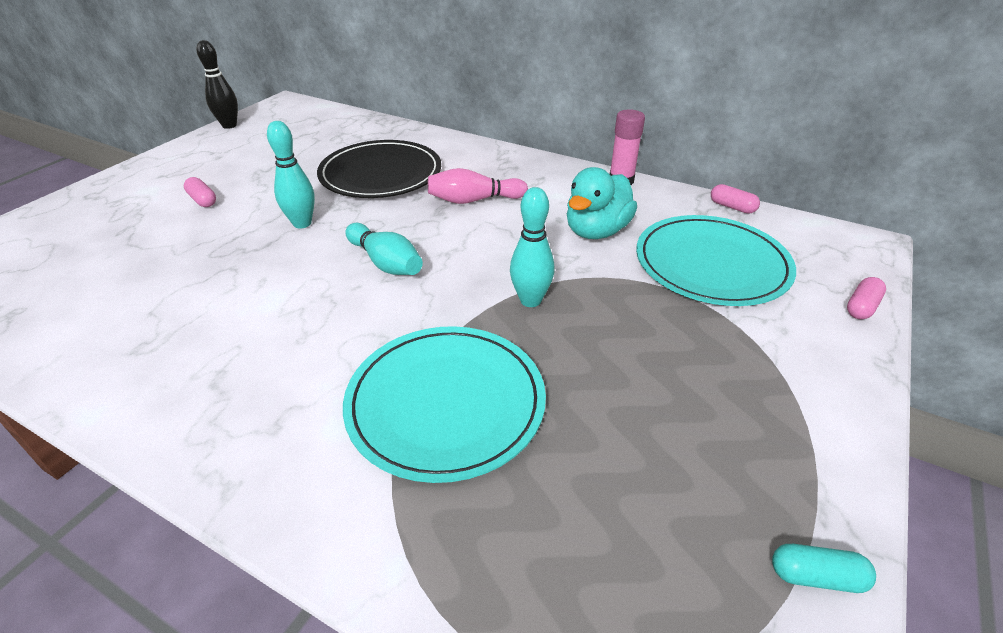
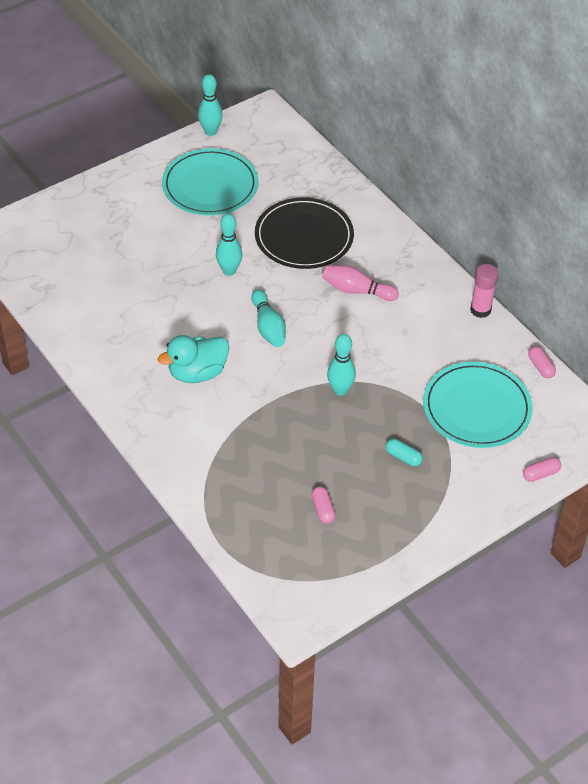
camera: 25 degrees right, 10 degrees up
pink capsule [184,177,216,207] -> pink capsule moved to [311,486,336,524]
black bowling pin [197,40,238,129] -> turquoise bowling pin [198,74,223,136]
turquoise plate [343,326,546,483] -> turquoise plate moved to [162,148,258,216]
turquoise duck [567,167,637,239] -> turquoise duck moved to [158,335,229,383]
turquoise capsule [772,544,876,593] -> turquoise capsule moved to [385,439,423,466]

